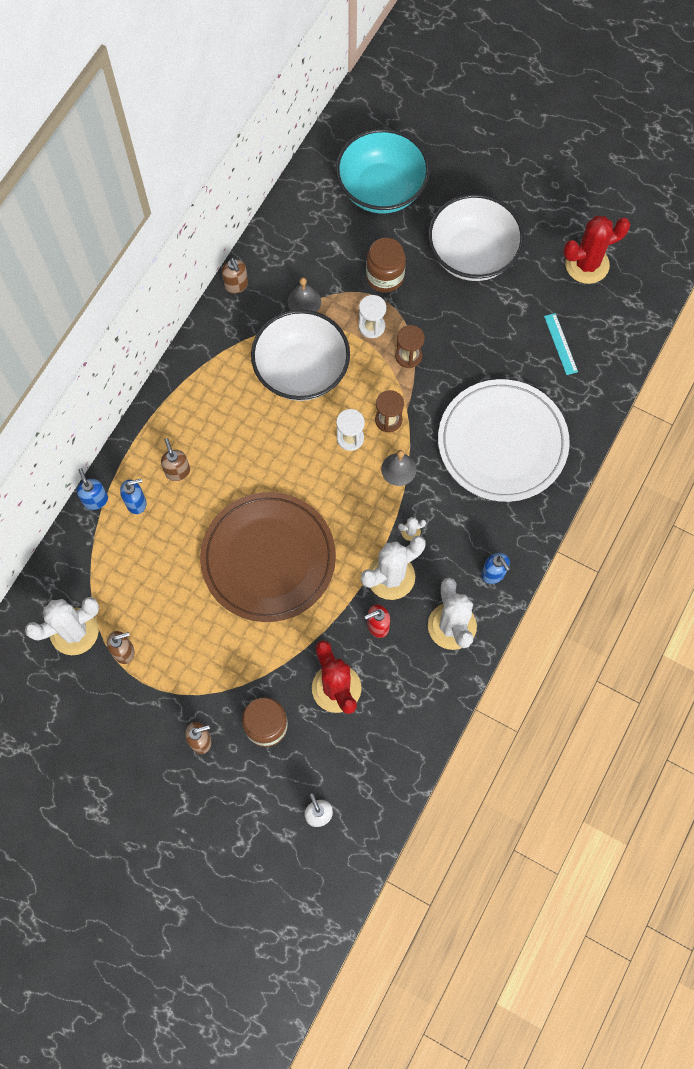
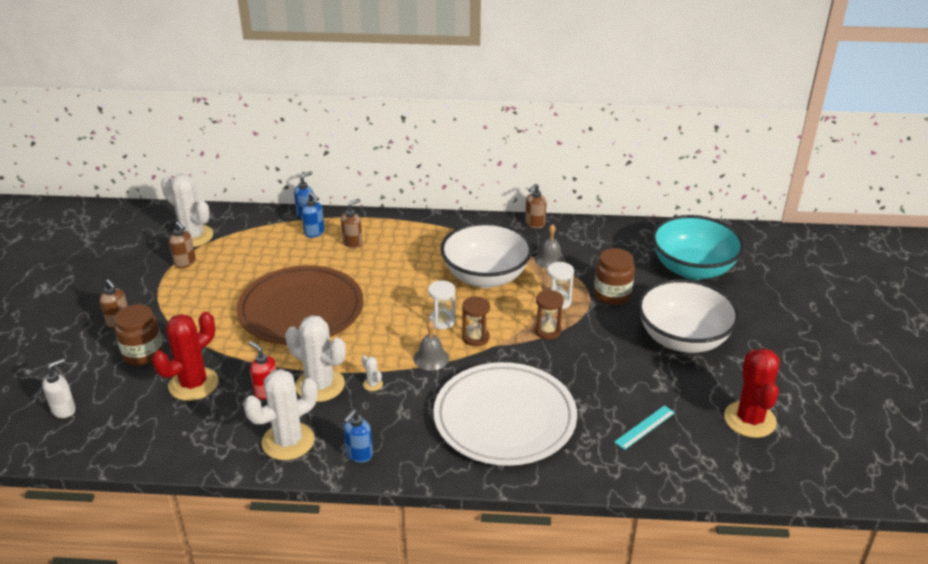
camera: 65 degrees right, 35 degrees down
red cactus [563,216,630,284] -> red cactus turned 45 degrees clockwise [724,348,780,438]

